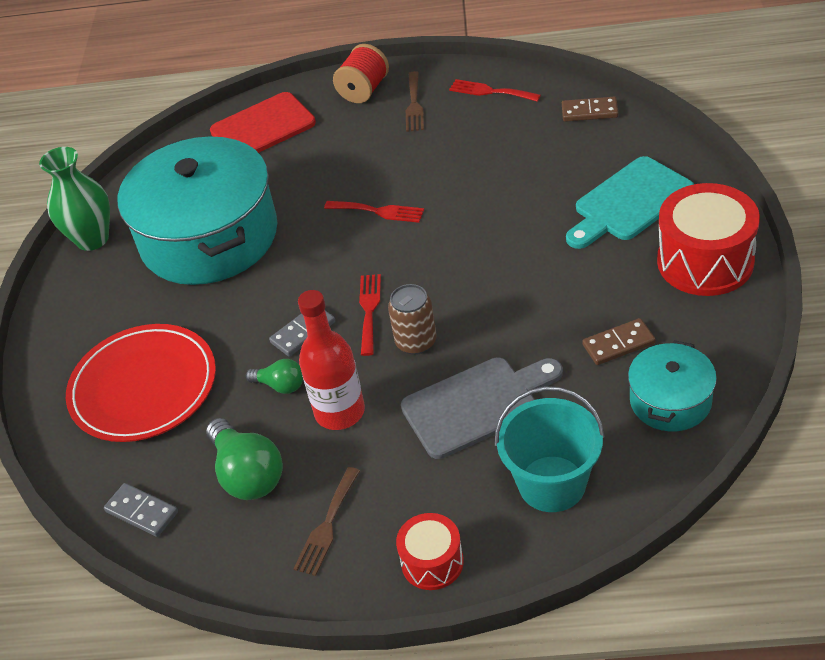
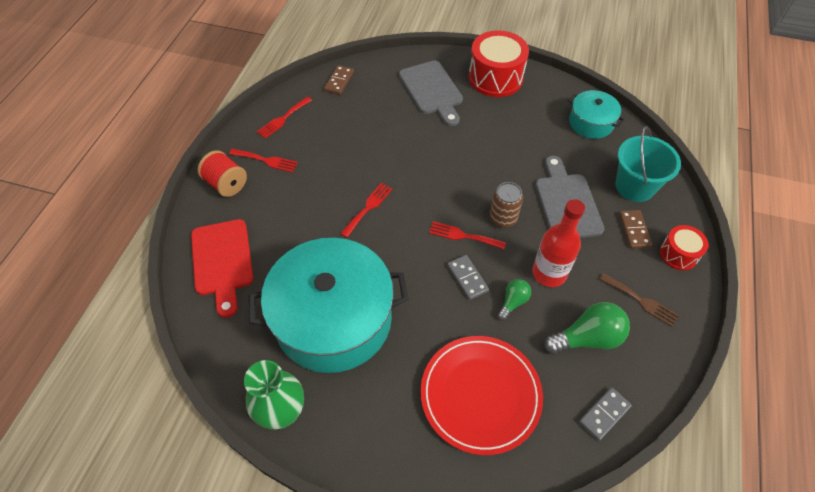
camera: 80 degrees left, 10 degrees up
brown fork [406,71,424,132] -> red fork [229,149,298,172]
turquoise cutting board [566,156,694,249] -> grey cutting board [399,61,463,126]
brown domino [582,318,656,365] -> brown domino moved to [619,210,652,249]

